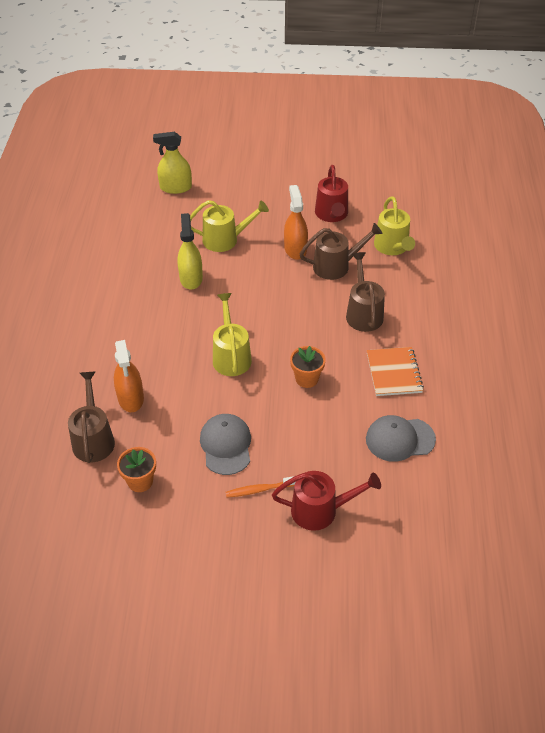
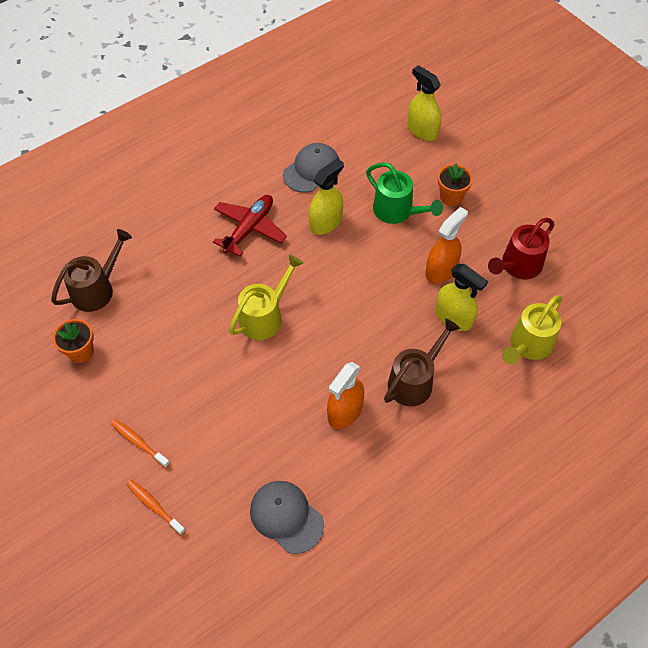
camera: 50 degrees right, 10 degrees up
orange spray bottle [114,340,144,412] -> orange spray bottle moved to [327,362,364,429]
yellow watering can [190,200,269,252] -> green watering can [366,162,443,224]
grey cap [200,414,251,475] -> grey cap moved to [283,143,339,193]
red watering can [272,471,381,531] -> orange toothbrush [126,480,186,536]
orange flower pot [290,346,326,388] -> orange flower pot moved to [438,164,473,206]
brown watering can [300,223,383,280] -> yellow spray bottle [435,264,488,331]
orange notebook [367,347,424,396] -> none
none -> red plane [213,195,287,257]

